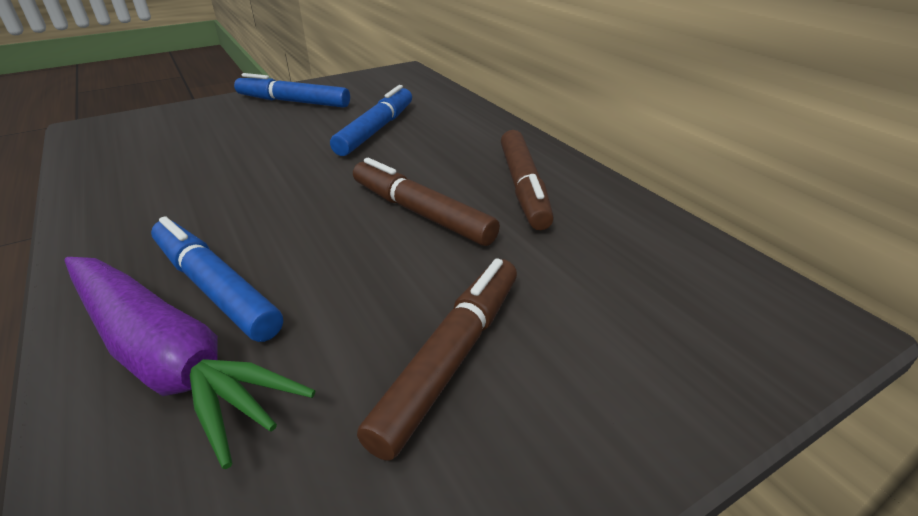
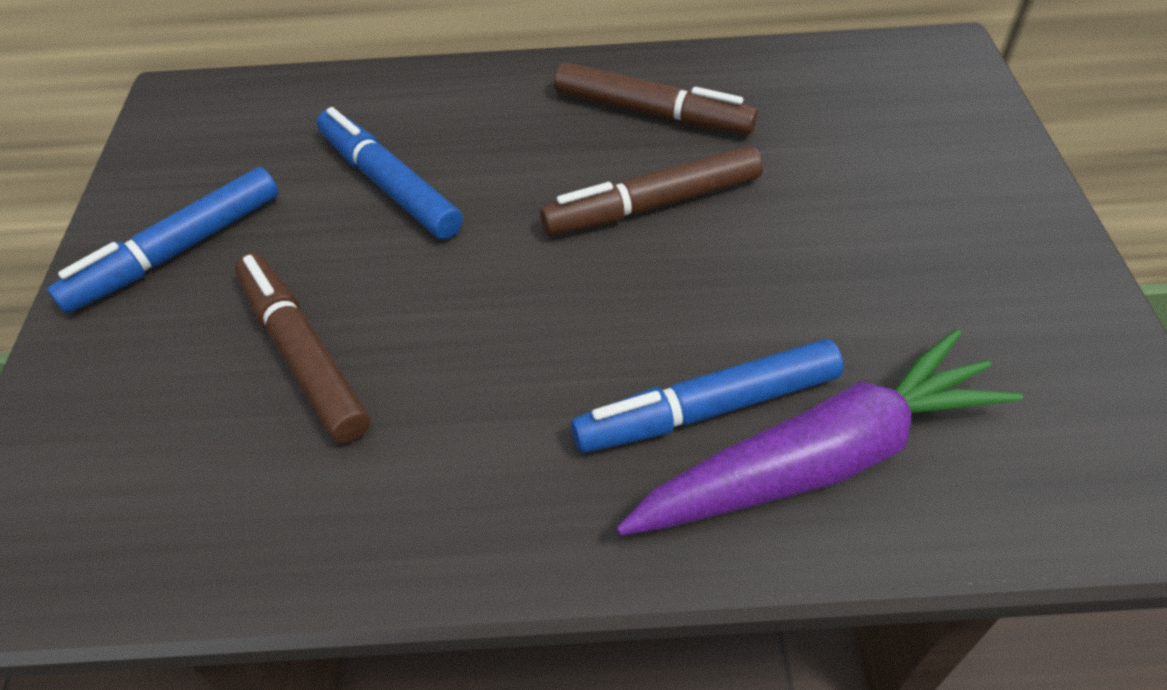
camera: 60 degrees left, 15 degrees up
brown marker [357,258,517,461] -> brown marker moved to [235,253,370,443]

